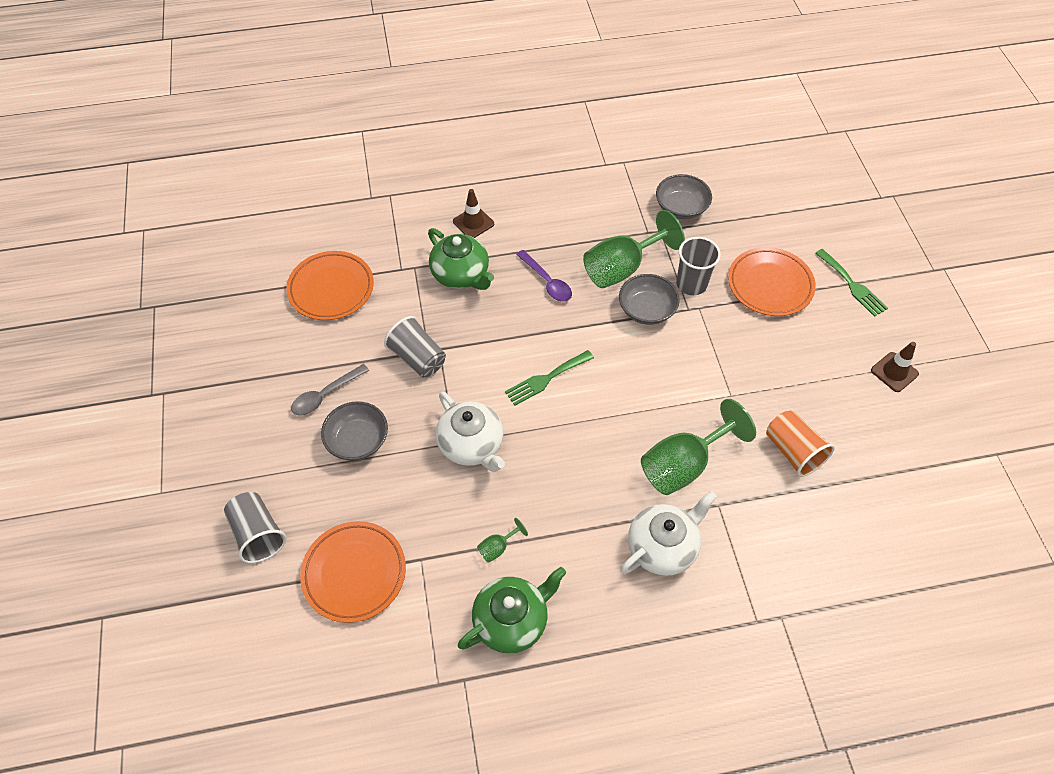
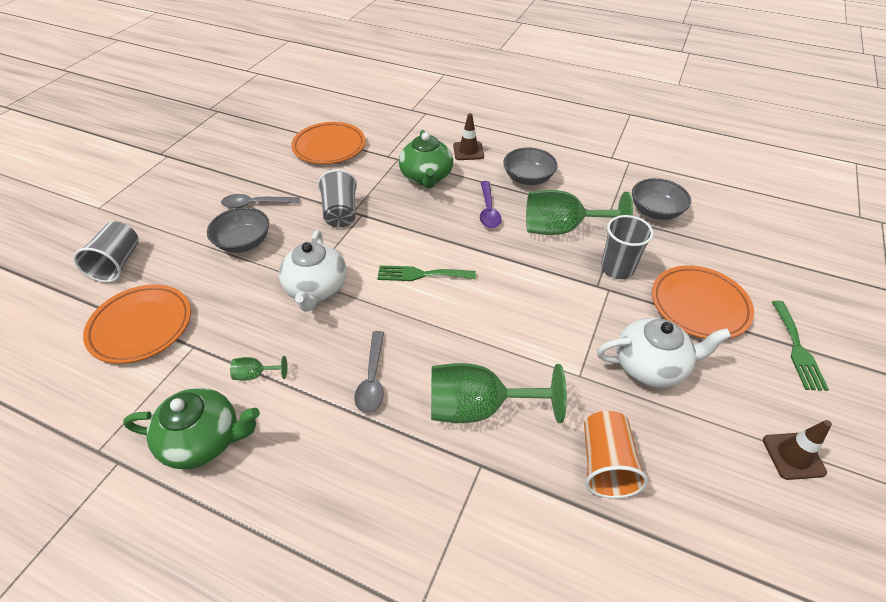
camera: 35 degrees right, 10 degrees down
grey bowl [619,274,680,325] -> grey bowl moved to [503,148,558,185]
white teapot [620,491,717,576] -> white teapot moved to [597,318,731,388]
none -> grey spoon [354,331,384,413]

